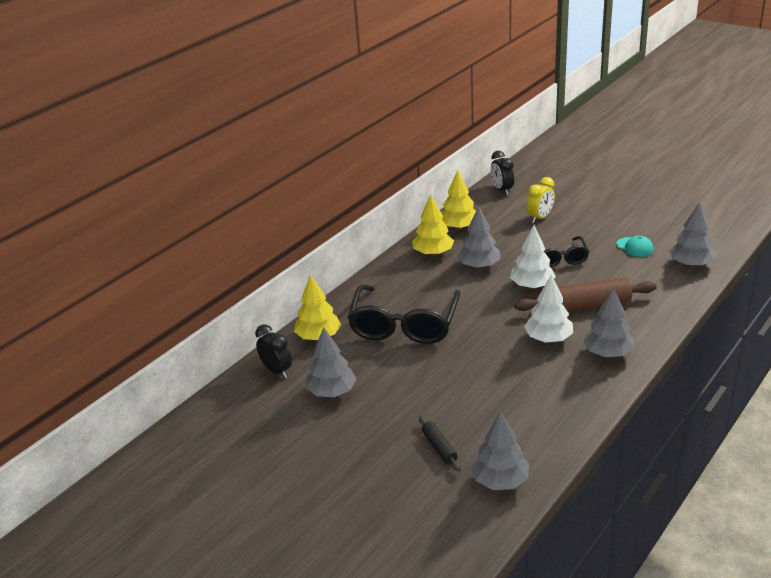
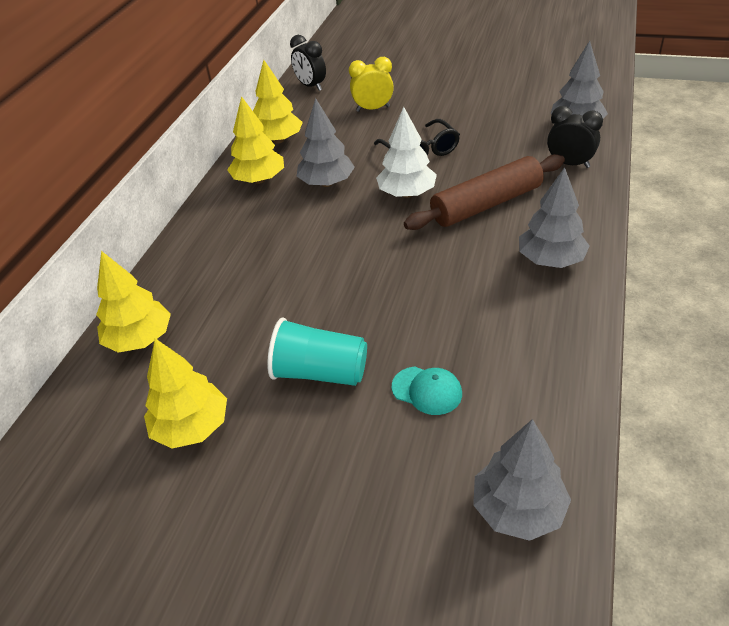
camera: 20 degrees left, 10 degrees up
black clock [255,324,292,378] -> black clock moved to [547,106,603,168]
grey tree [306,327,356,397] -> yellow tree [144,338,227,449]
black glasses [347,285,460,344] -> none
black rolling pin [419,416,461,471] -> none
white tree [524,275,573,342] -> none
yellow clock [527,177,555,223] -> yellow clock turned 120 degrees counterclockwise [349,57,394,112]
turquoise cap [616,236,654,257] -> turquoise cap moved to [392,367,462,415]
none -> turquoise cup [267,318,367,386]

